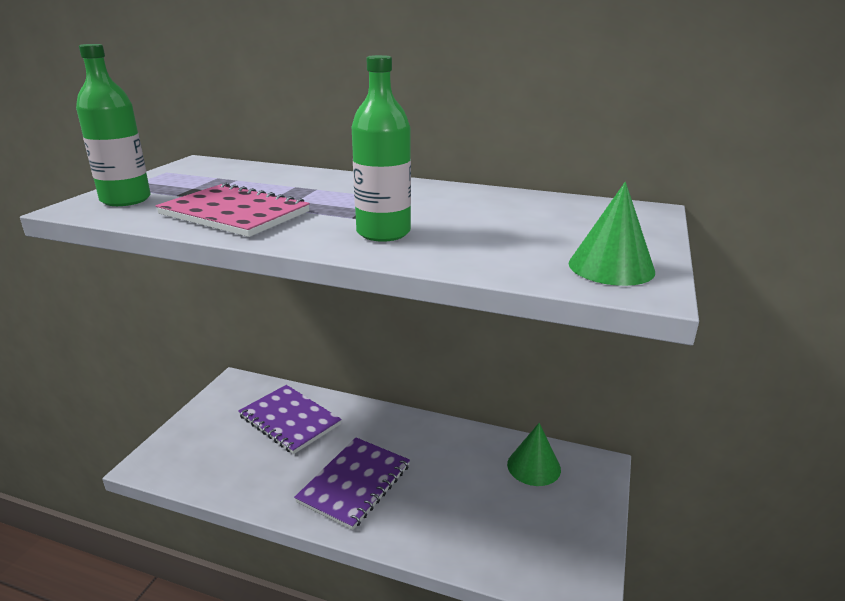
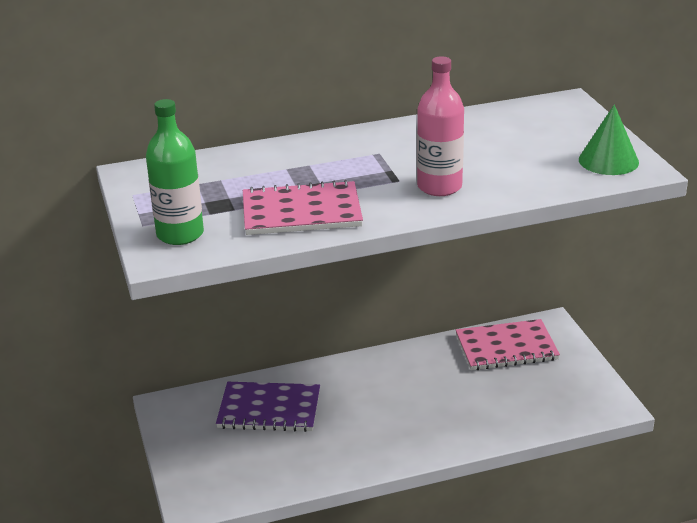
camera: 35 degrees left, 5 degrees up
purple notebook [294,438,410,530] -> none
green bottle [352,55,411,242] -> pink bottle [417,56,464,196]
green cone [507,423,561,486] -> pink notebook [456,319,560,370]

